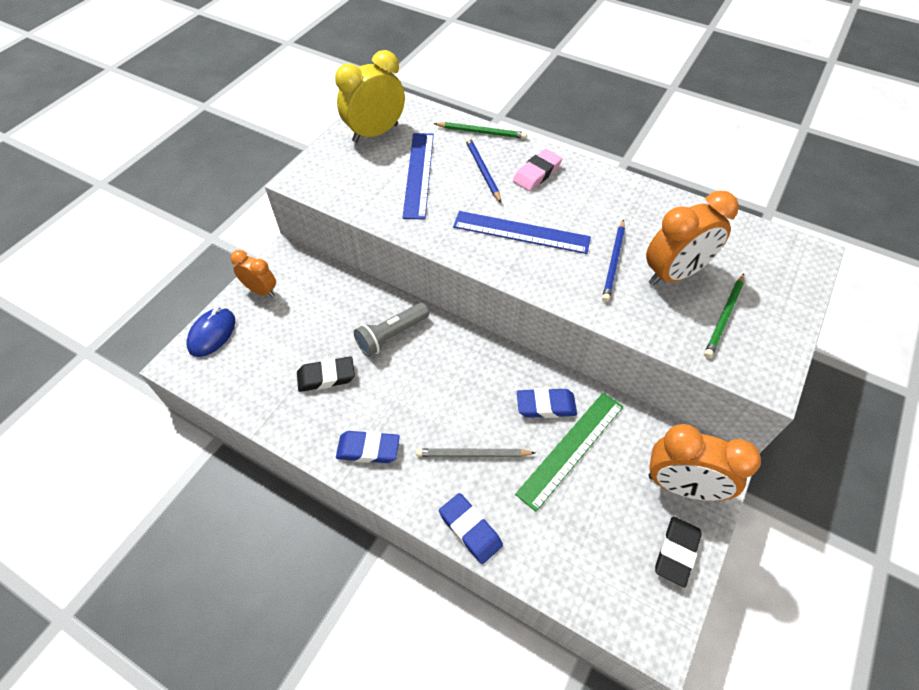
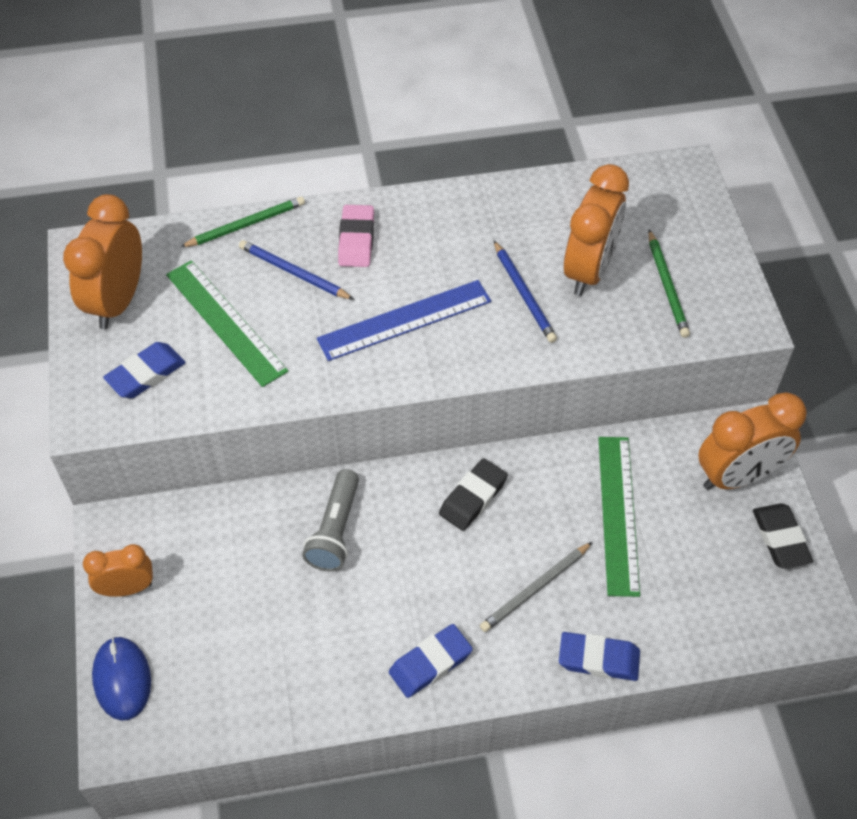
camera: 40 degrees left, 0 degrees up
black eraser [297,356,355,392] -> black eraser moved to [439,458,508,531]
yellow clock [335,50,405,143] -> orange clock [63,194,142,329]
blue ruler [402,133,434,219] -> green ruler [166,260,288,387]
blue eraser [517,388,577,418] -> blue eraser moved to [103,342,186,398]

